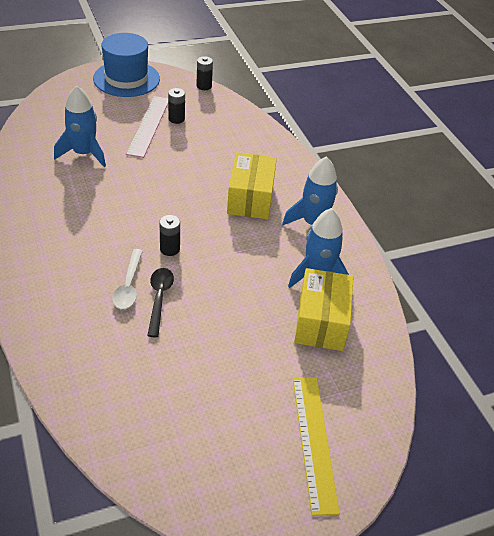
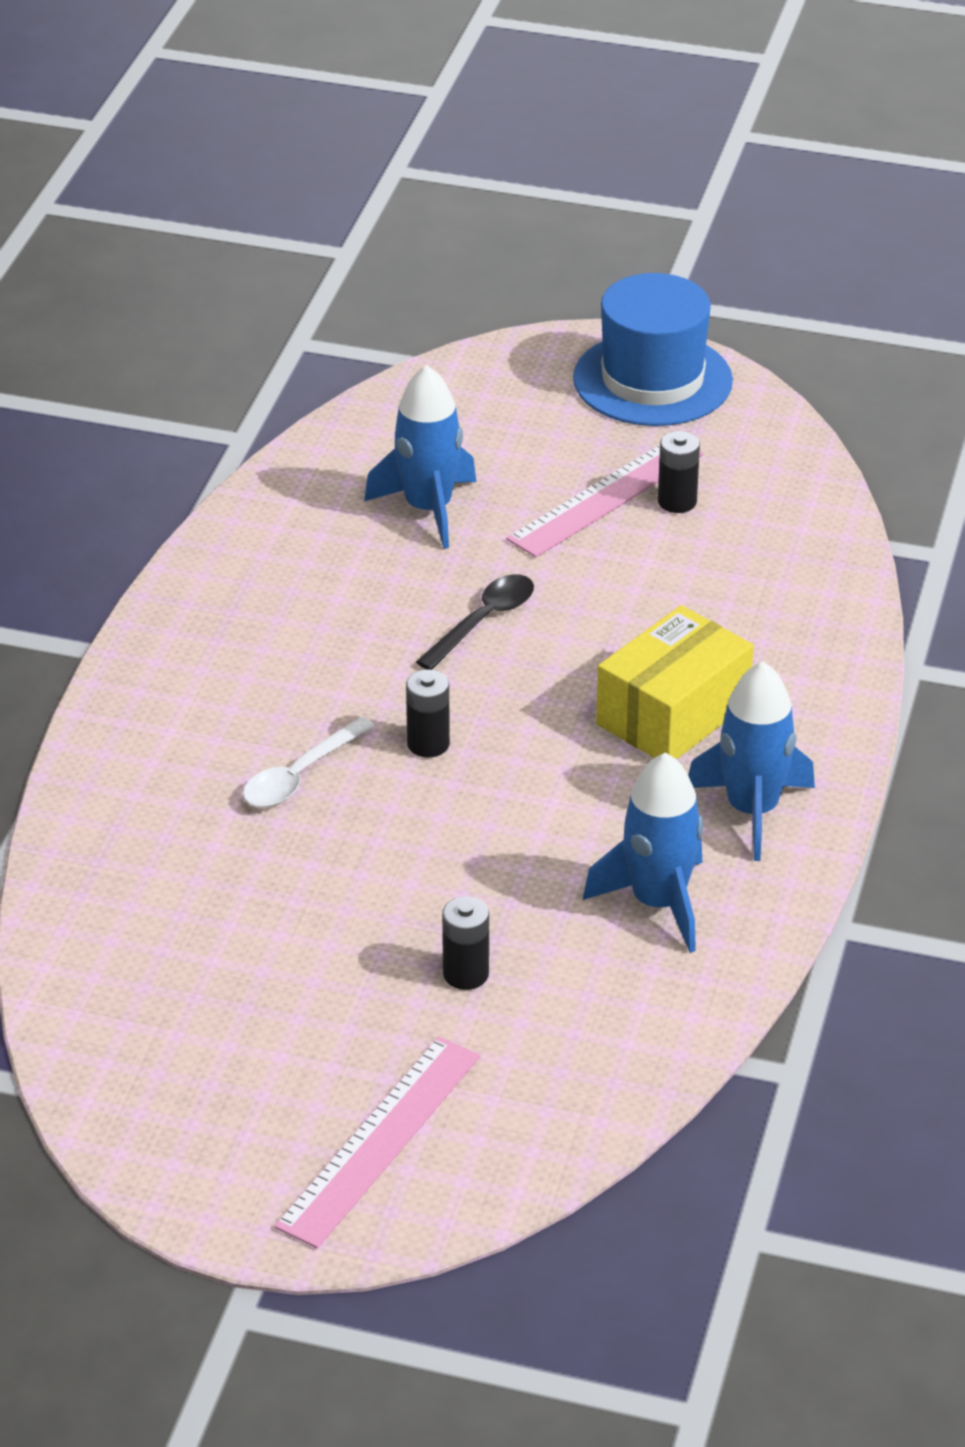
camera: 40 degrees right, 5 degrees down
black spoon [147,268,174,337] -> black spoon moved to [416,574,534,670]
black battery [196,56,213,90] -> black battery moved to [442,896,489,990]
yellow ruler [293,377,340,516] -> pink ruler [274,1036,480,1248]
yellow box [294,268,354,351] -> none

